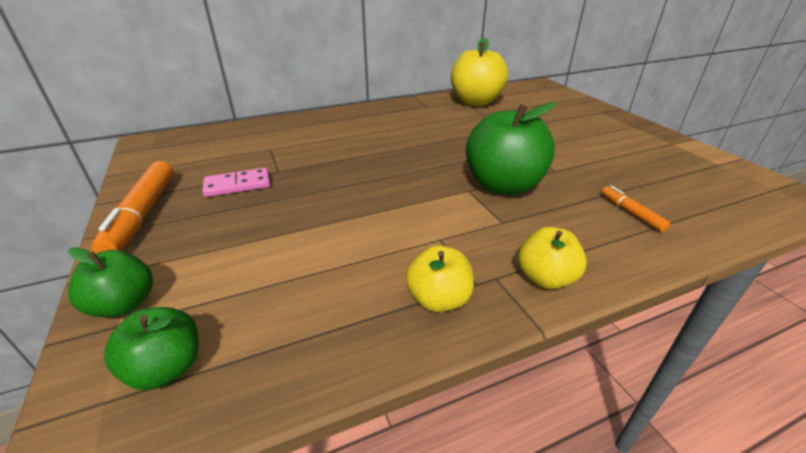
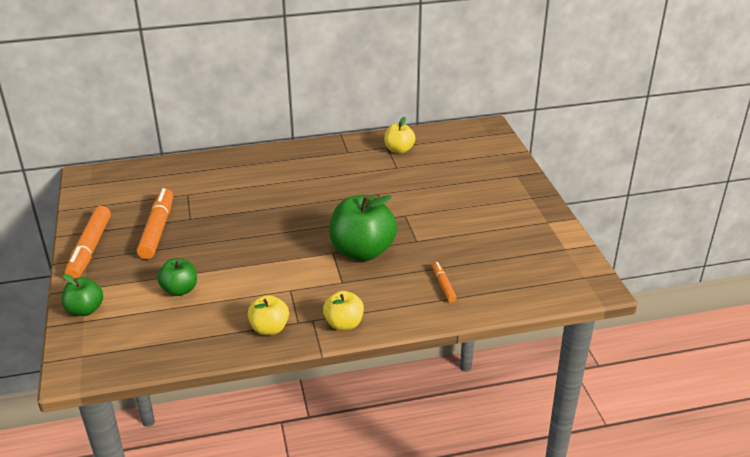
camera: 10 degrees right, 0 degrees up
green apple [104,307,199,390] -> green apple moved to [157,258,197,296]
pink domino [202,168,270,197] -> orange marker [137,188,173,259]
yellow apple [451,37,508,106] -> yellow apple [384,117,416,154], size x0.55

